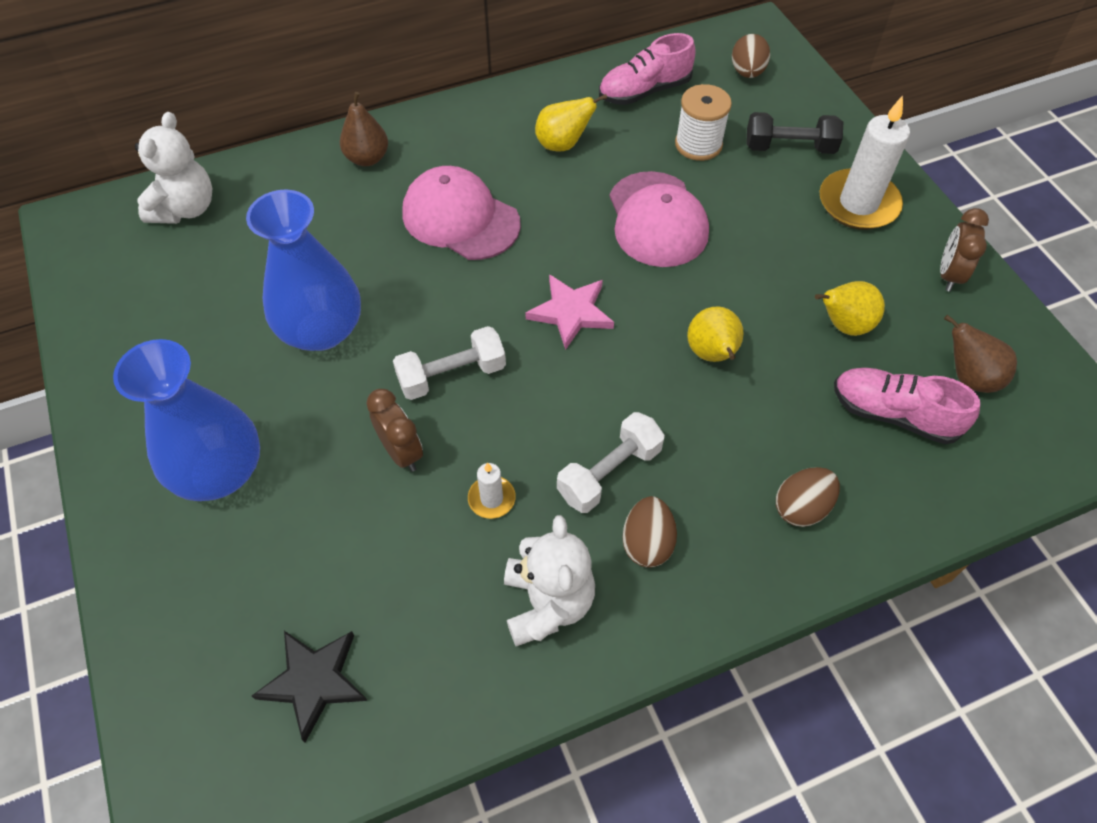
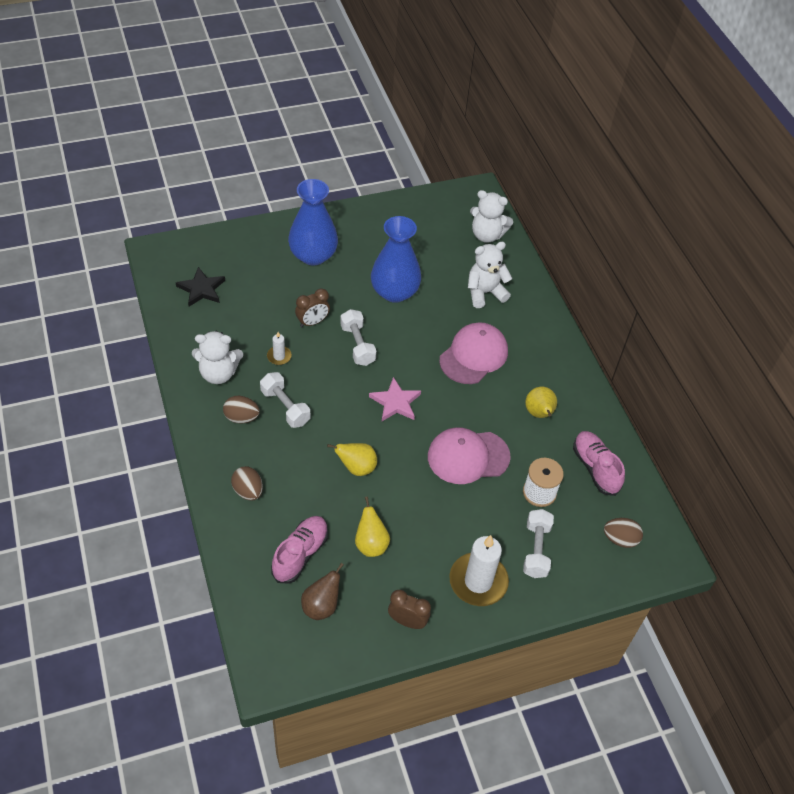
camera: 90 degrees right, 5 degrees down
brown pear [340,92,388,166] -> none
black dumbbell [746,112,843,154] -> white dumbbell [523,509,554,578]
none -> white teddy bear [468,241,512,308]

